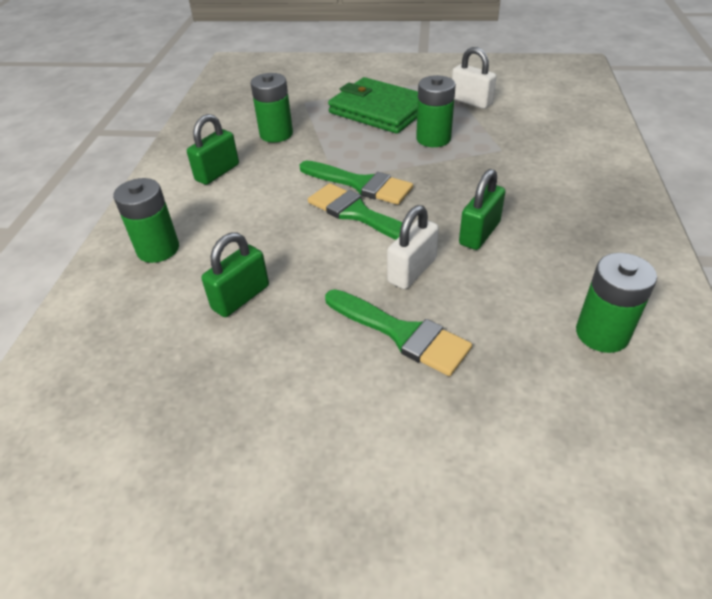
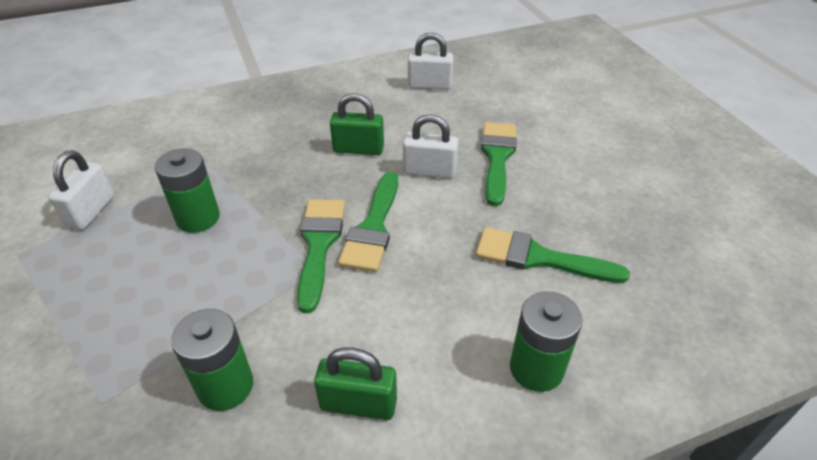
camera: 120 degrees left, 0 degrees up
green padlock [201,232,269,317] -> green brush [476,227,630,283]
green wallet [328,77,418,134] -> none
green battery [576,253,657,353] -> white padlock [408,32,453,90]

